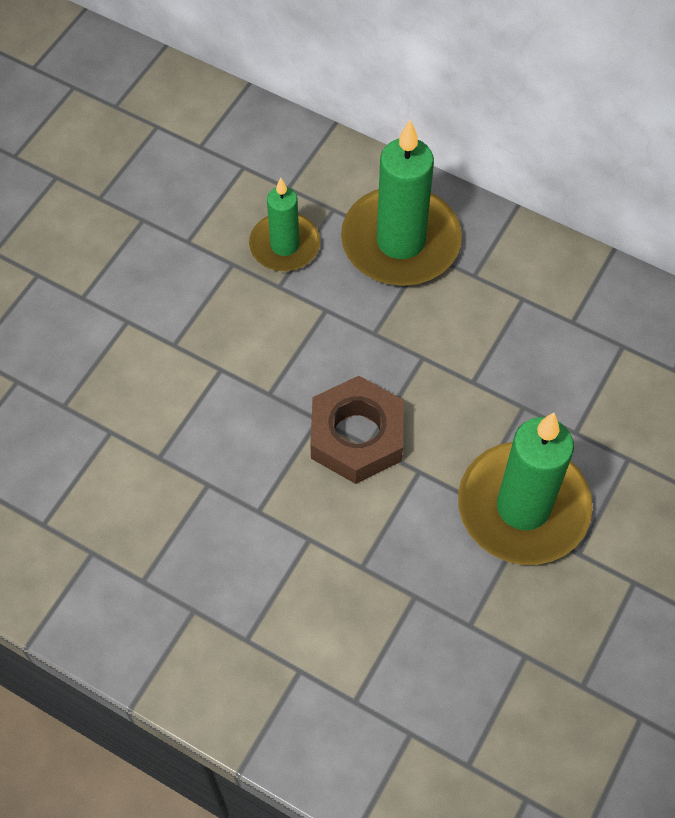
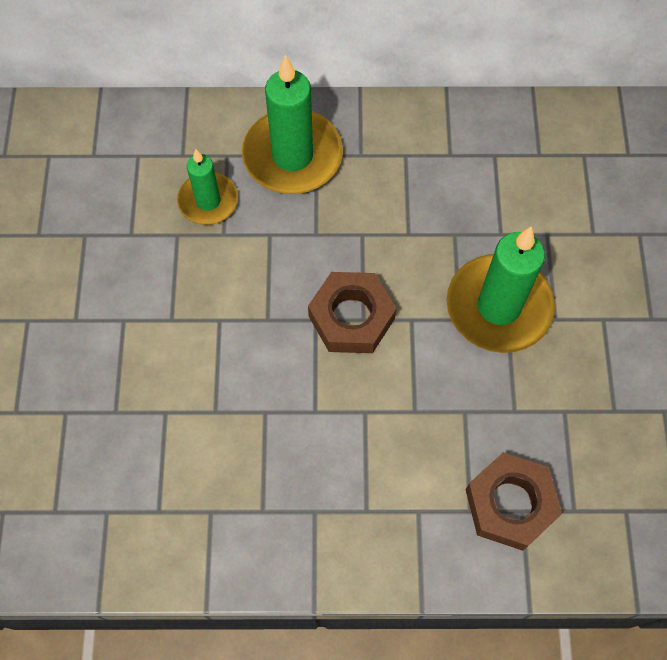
camera: 30 degrees left, 5 degrees up
none -> brown nut [466,452,562,551]

